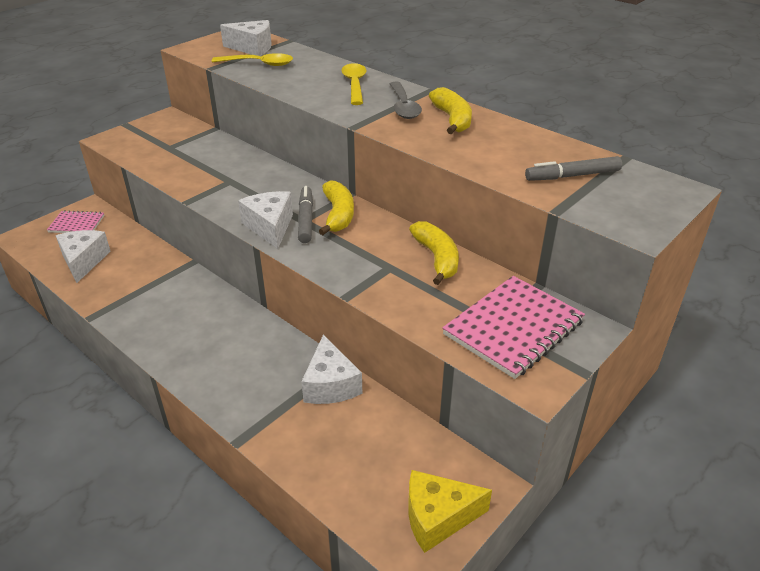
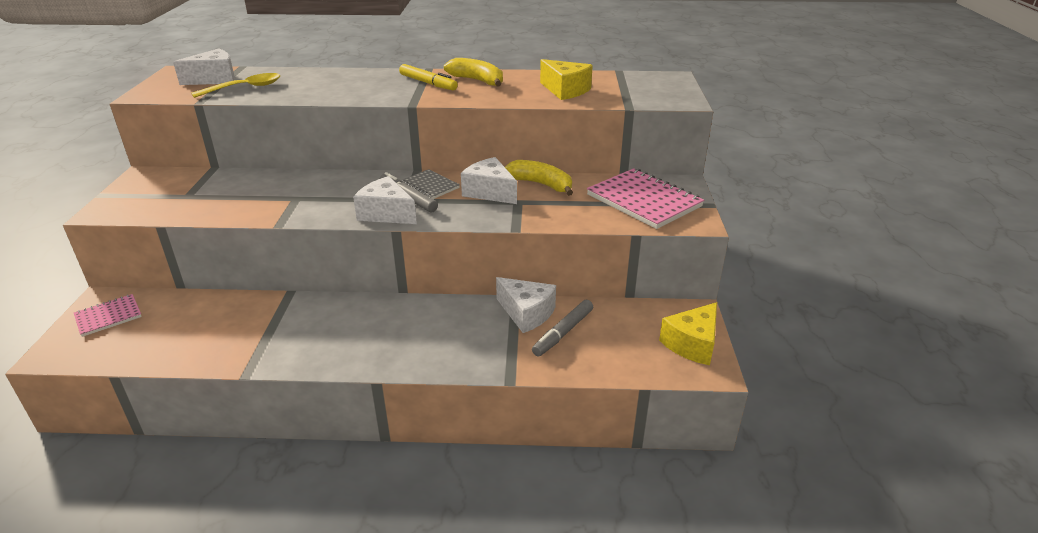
camera: 40 degrees left, 5 degrees down
white cheese [56,230,111,283] -> white cheese moved to [461,157,517,204]
yellow banana [319,180,354,235] -> grey notebook [401,169,460,199]
yellow spoon [341,63,367,105] -> none
grey spoon [390,81,422,119] -> yellow marker [399,64,458,90]
pink notebook [442,276,585,379] -> pink notebook turned 45 degrees counterclockwise [587,168,704,229]
grey marker [525,156,622,181] -> grey marker moved to [532,300,593,356]
none -> yellow cheese [540,59,593,100]

